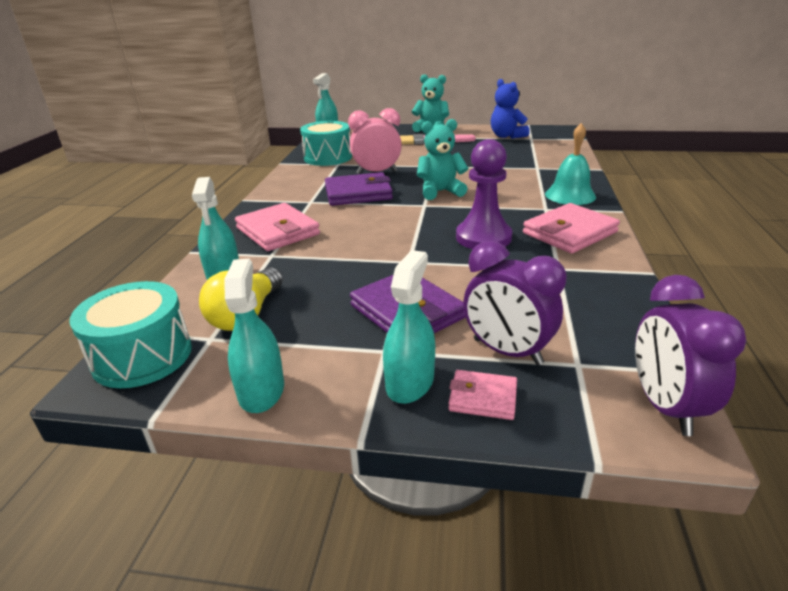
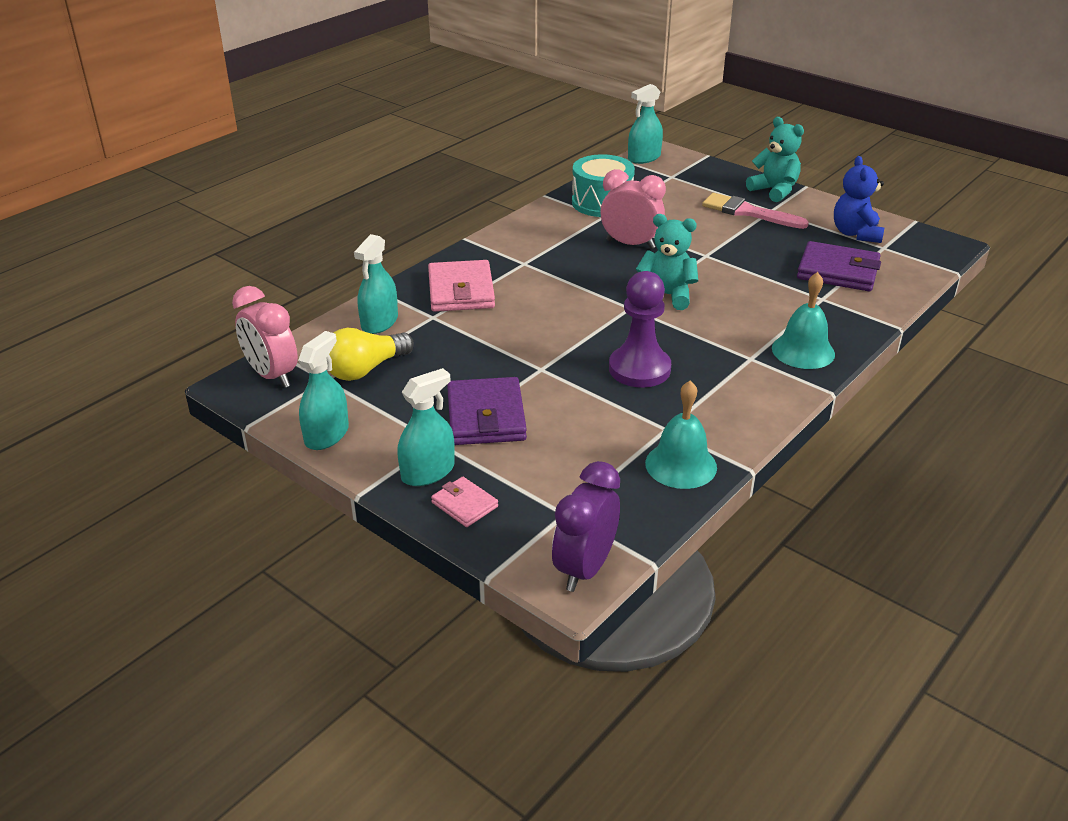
camera: 30 degrees right, 5 degrees up
turquoise drum [69,281,192,388] -> pink clock [232,286,298,388]
purple wallet [325,172,393,206] -> purple wallet moved to [797,241,881,291]
purple clock [463,241,567,365] -> none
pink wallet [523,203,620,254] -> none
none -> turquoise bell [645,381,717,489]

